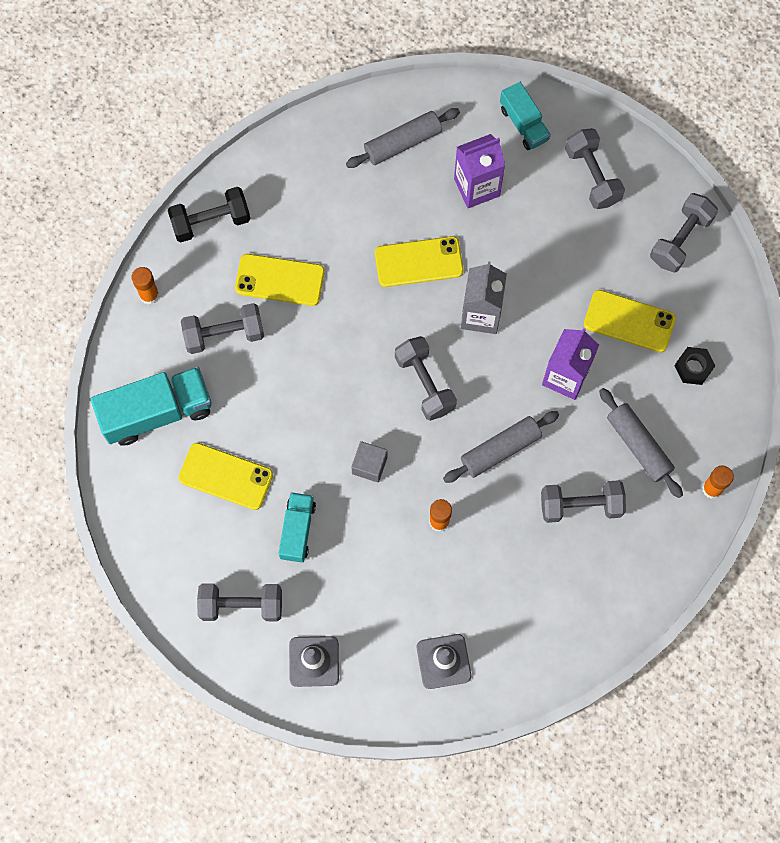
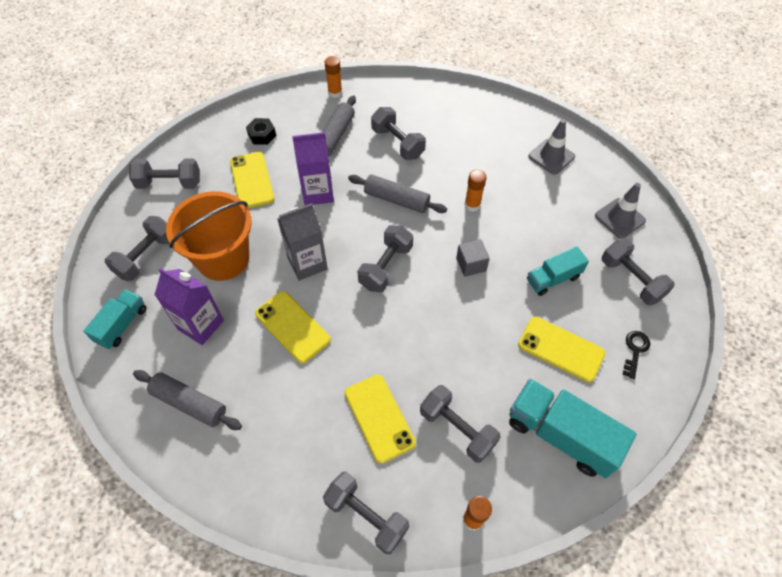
camera: 125 degrees left, 15 degrees down
black dumbbell [168,187,251,242] -> grey dumbbell [323,472,409,554]
yellow phone [178,443,273,510] -> yellow phone turned 45 degrees counterclockwise [518,317,605,382]
none -> orange bucket [166,191,252,281]
none -> black key [623,331,650,379]

